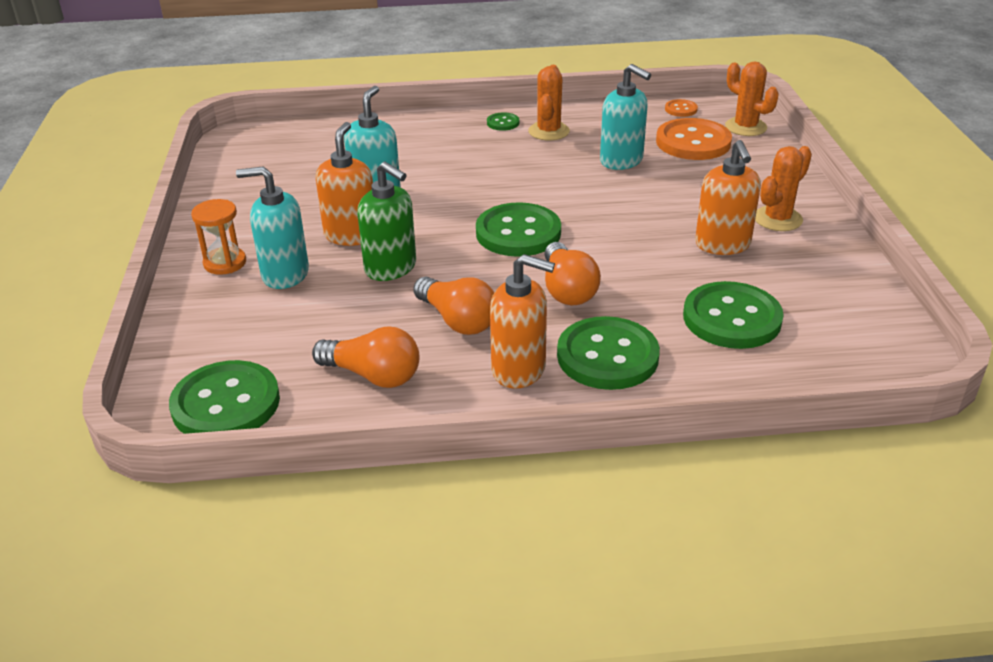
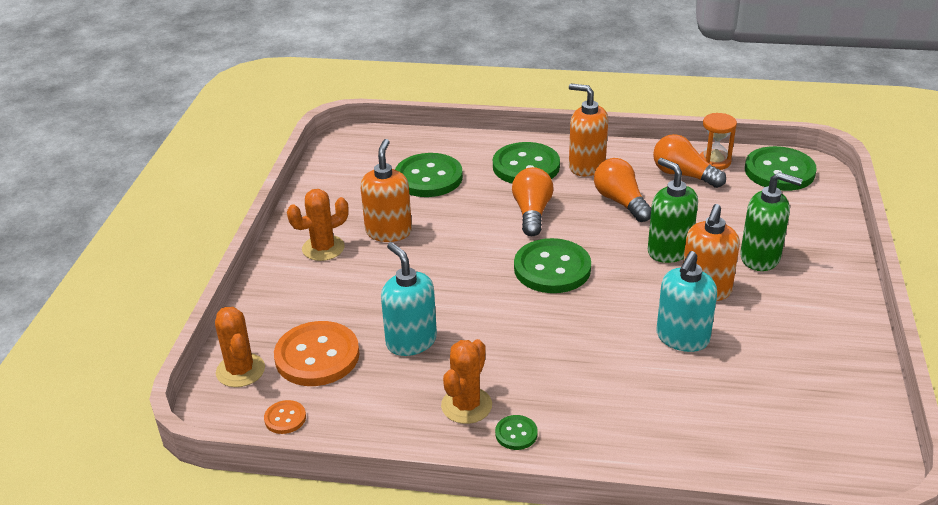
camera: 165 degrees left, 0 degrees up
orange hourglass [191,199,246,275] -> orange hourglass moved to [700,113,737,170]
turquoise soap dispenser [236,166,309,289] -> green soap dispenser [740,172,803,271]

